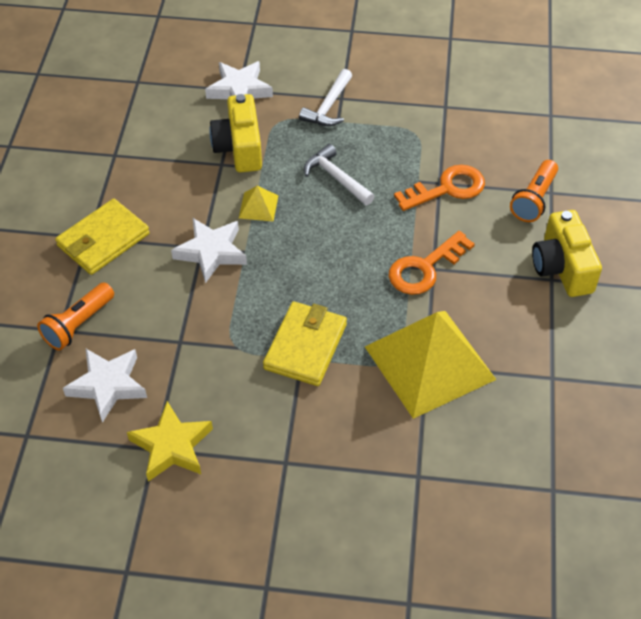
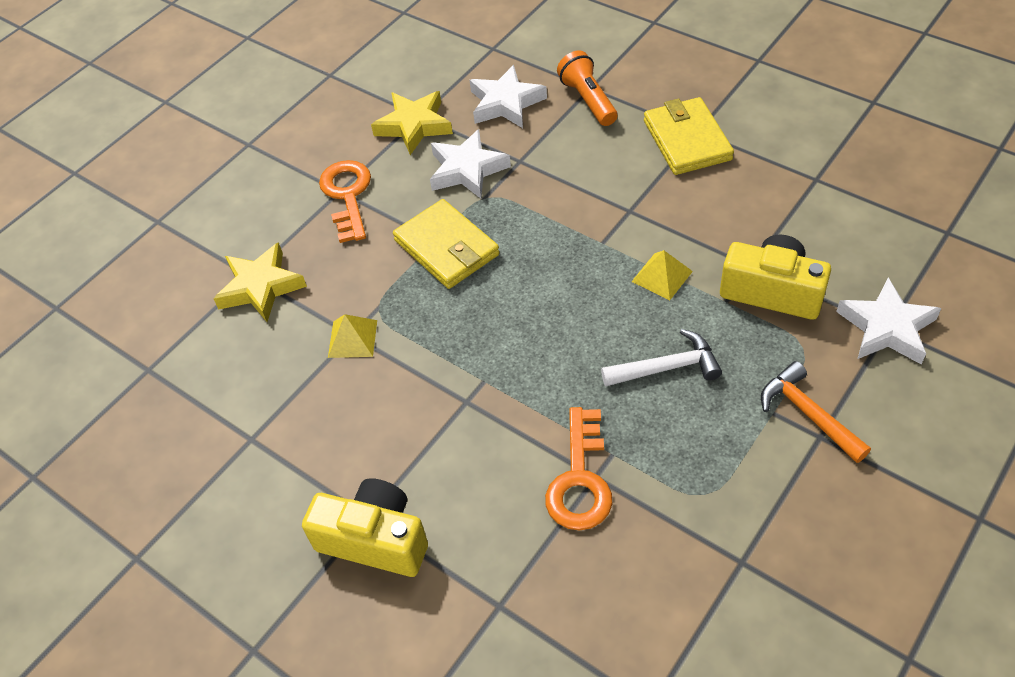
camera: 125 degrees right, 0 degrees up
white star [171,218,247,283] -> white star moved to [430,129,511,199]
white hammer [299,69,352,126] -> orange hammer [761,361,871,463]
yellow pyramid [365,311,497,419] -> yellow pyramid [328,314,377,358], size x0.40
orange key [389,231,475,295] -> orange key moved to [319,160,371,243]
orange flashlight [510,160,558,222] -> none
none -> yellow star [213,242,307,322]

